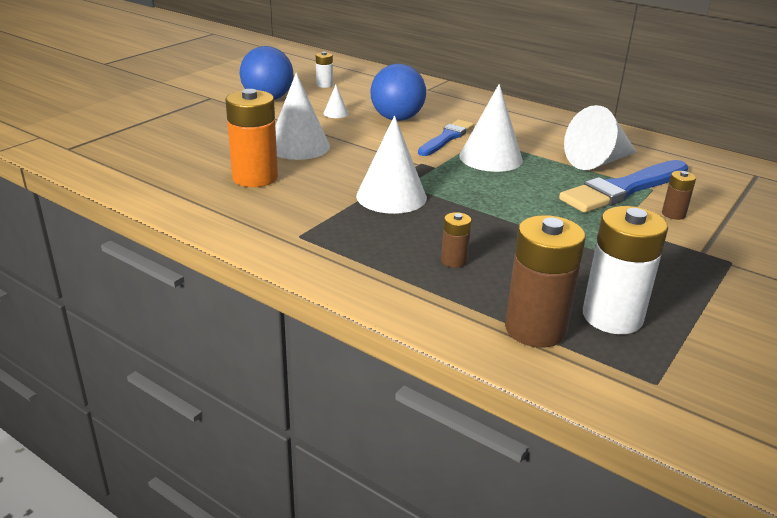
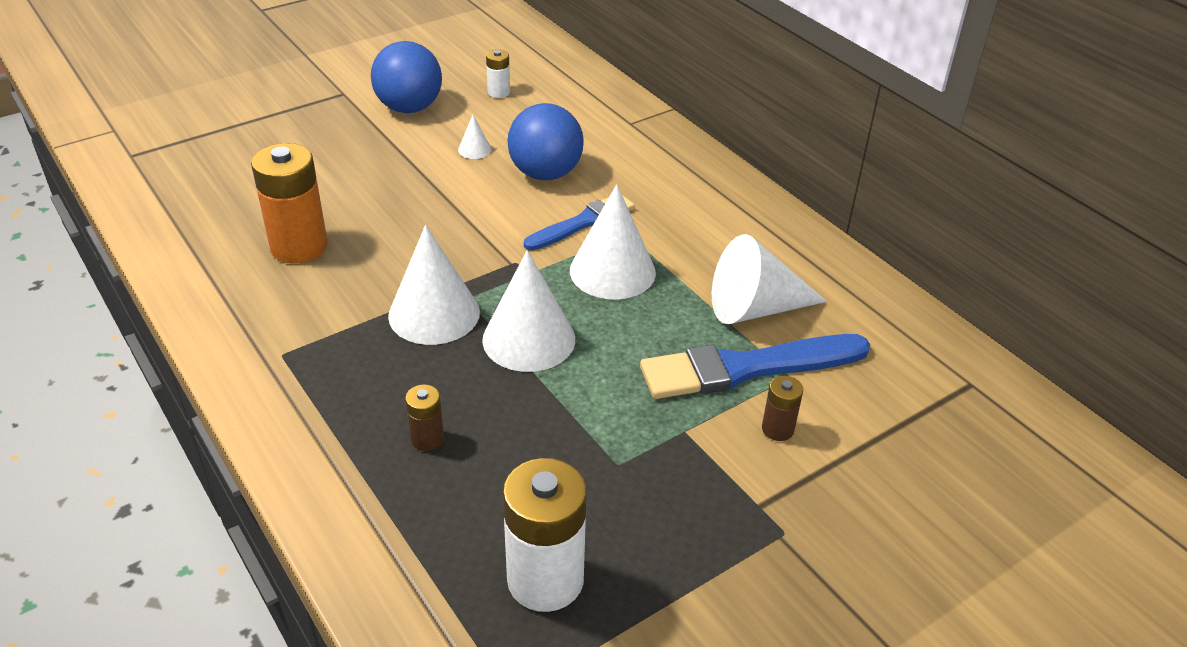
camera: 20 degrees right, 10 degrees up
white cone [275,73,330,160] -> white cone moved to [482,250,575,372]
brown battery [505,215,585,347] -> none

